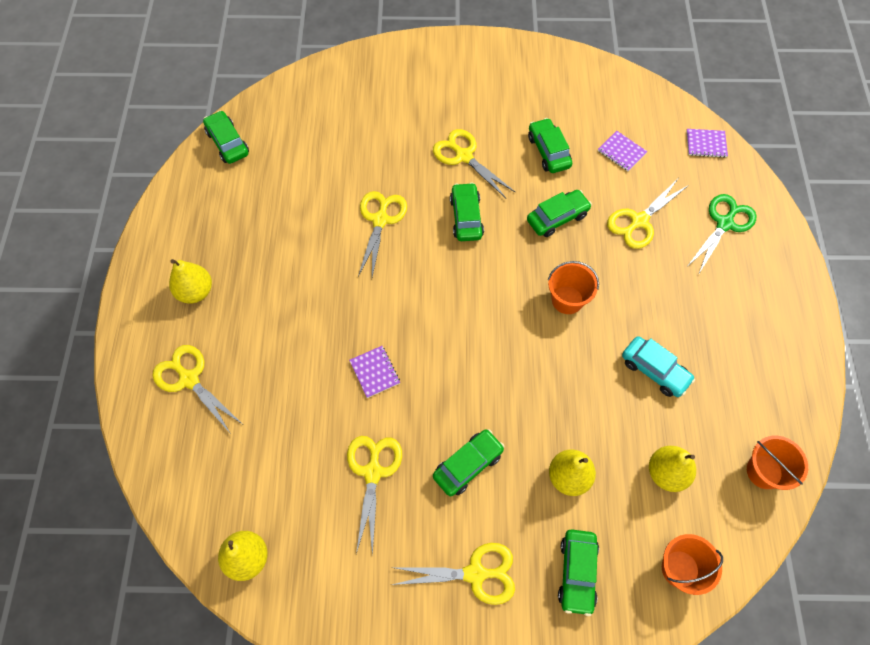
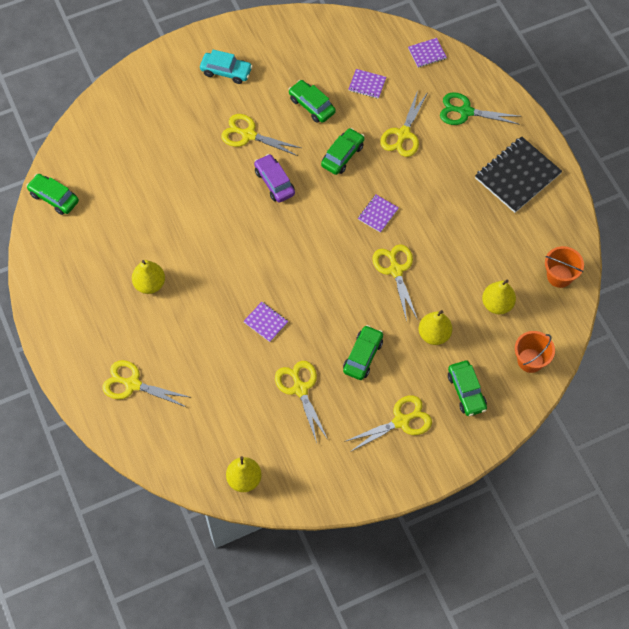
camera: 25 degrees left, 0 degrees up
yellow pear [169,259,212,304] -> yellow pear moved to [132,260,165,294]
yellow scissors [358,191,407,277] -> yellow scissors moved to [372,244,418,322]
green car [450,182,484,241] -> purple car [254,154,295,203]
orange bucket [548,261,599,314] -> purple notebook [358,195,399,233]
turquoise car [622,336,695,397] -> turquoise car moved to [200,50,253,84]
green scissors [687,194,757,275] -> green scissors turned 90 degrees counterclockwise [440,92,521,125]
none -> black notebook [475,136,562,213]

